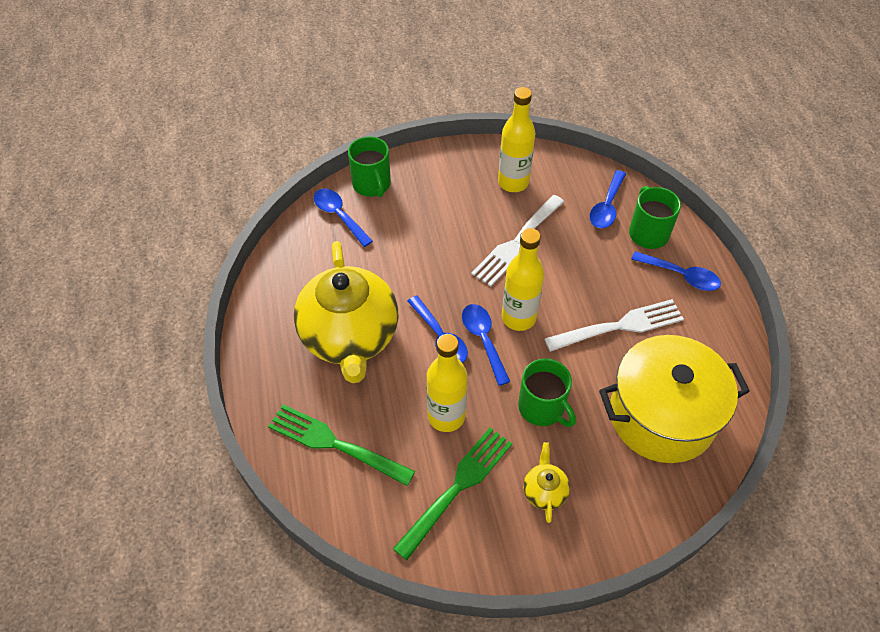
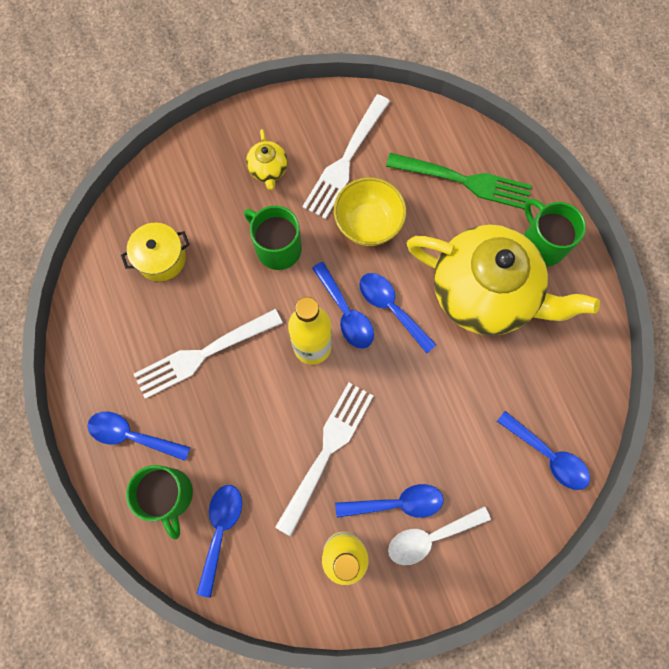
camera: 170 degrees right, 20 degrees up
yellow teapot [294,241,399,383] -> yellow teapot turned 135 degrees clockwise [407,225,600,335]
green mug [348,136,391,197] -> green mug moved to [524,199,586,266]
green fork [393,428,512,560] -> white fork [302,94,390,219]
yellow bottle [427,334,468,432] -> yellow bowl [334,177,407,246]
yellow pot [599,335,750,463] -> yellow pot [121,223,190,281], size x0.48
none -> blue spoon [335,484,444,518]
none -> white spoon [388,506,491,565]

